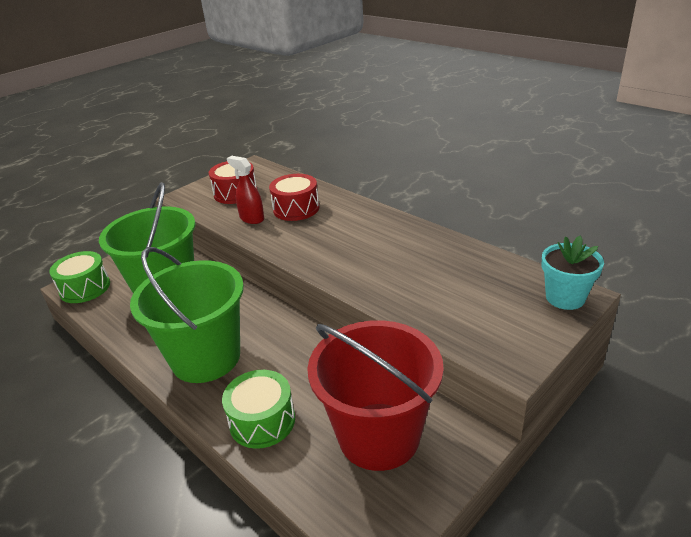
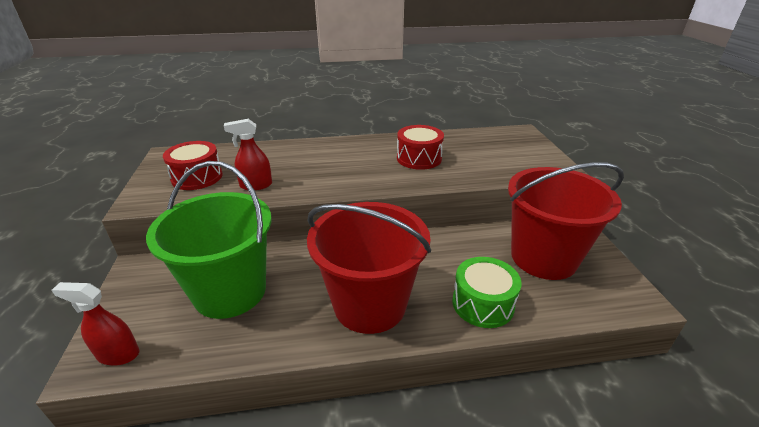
camera: 55 degrees left, 0 degrees up
green drum [49,251,110,303] -> red spray bottle [52,282,139,366]
green bucket [130,247,244,383] -> red bucket [307,202,431,334]
red drum [269,174,319,221] -> red drum moved to [397,125,444,170]
turquoise flower pot [541,236,604,310] -> none

